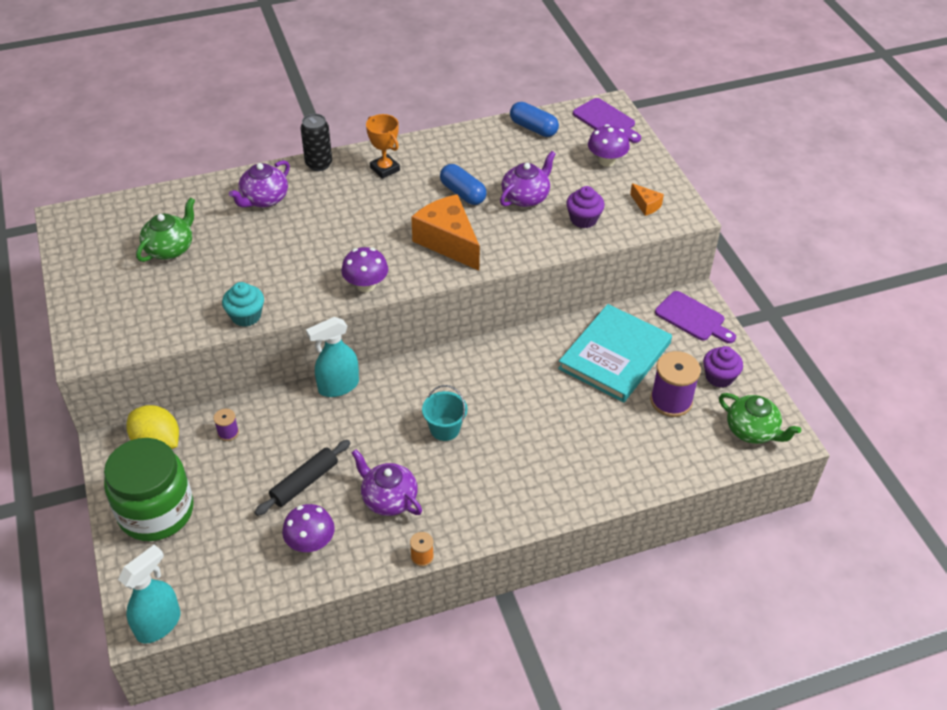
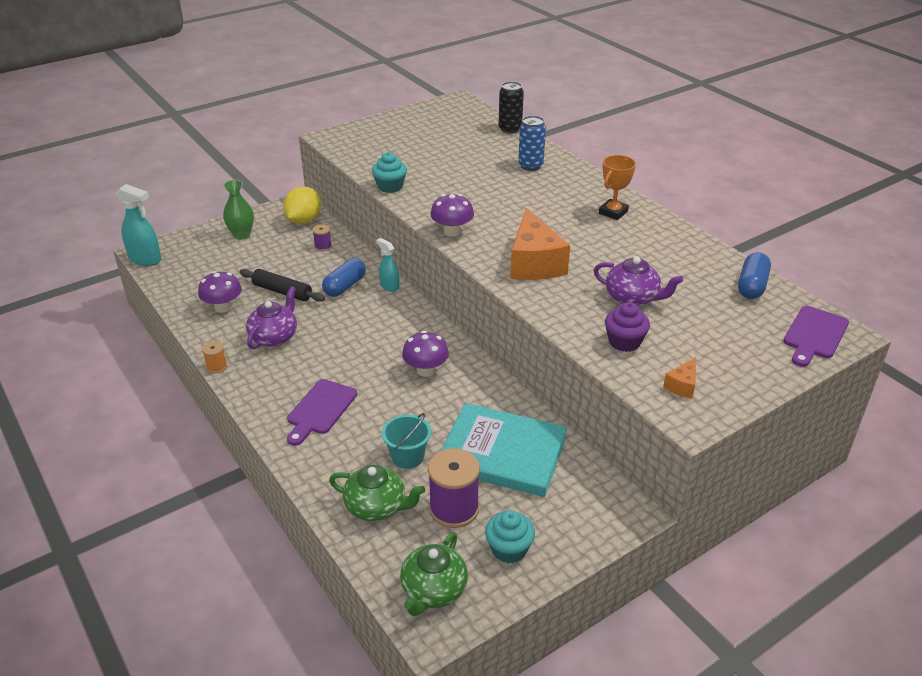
camera: 75 degrees right, 10 degrees down
green jar [104,438,193,541] -> green vase [223,180,254,240]
green teapot [136,198,195,262] -> green teapot moved to [329,465,425,521]
purple teapot [229,160,290,208] -> blue can [518,116,546,171]
black can [301,114,332,171] -> black can moved to [499,81,524,134]
turquoise spray bottle [306,317,359,397] -> turquoise spray bottle [376,238,399,292], size x0.62
orange cheese [411,194,480,270] -> orange cheese turned 135 degrees clockwise [510,208,570,280]
turquoise bucket [422,385,467,441] -> turquoise bucket moved to [382,413,431,469]
blue capsule [440,164,487,205] -> blue capsule moved to [322,258,366,297]
purple mushroom [588,124,630,167] -> purple mushroom moved to [402,331,449,377]
purple cutting board [655,291,736,343] -> purple cutting board moved to [287,379,357,446]
purple cupcake [703,346,743,388] -> turquoise cupcake [485,510,535,563]

